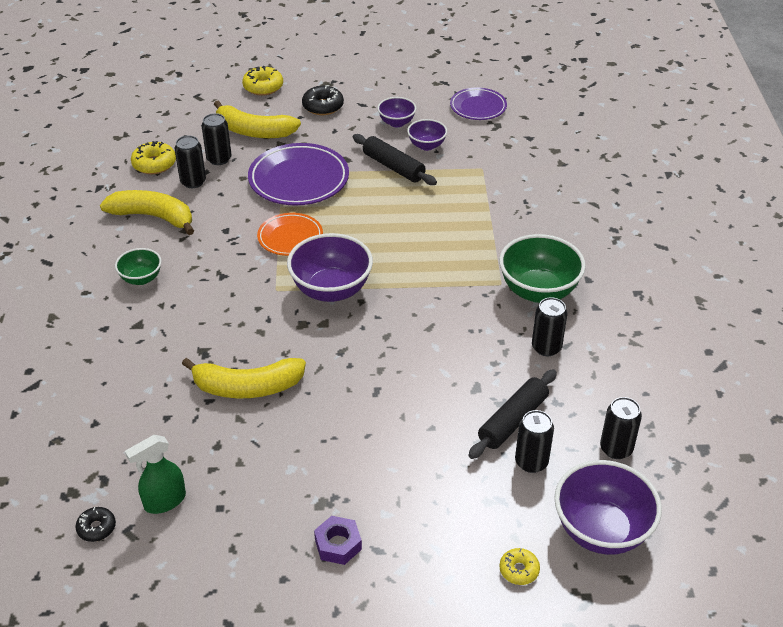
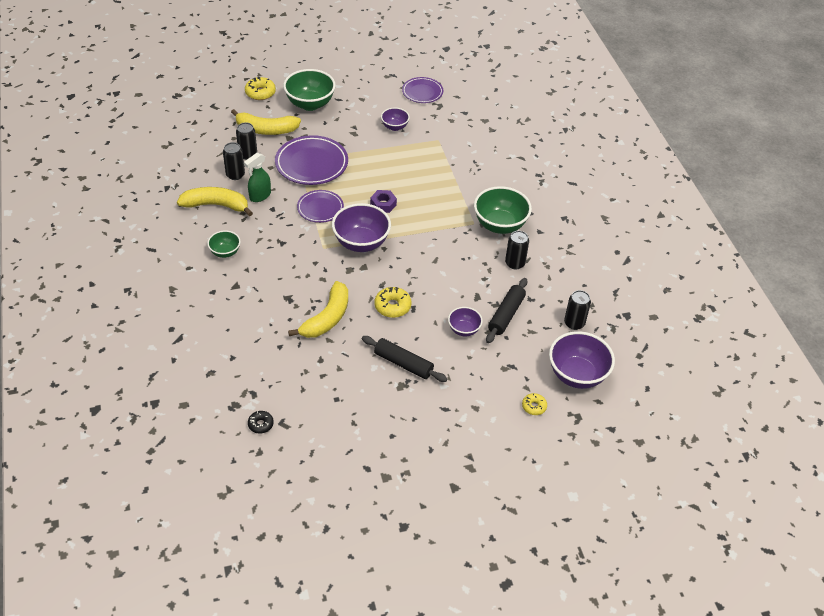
camera: 15 degrees left, 5 degrees up
green spray bottle [125,435,186,514] -> green spray bottle moved to [244,152,271,202]
yellow donut [131,141,176,174] -> yellow donut moved to [374,287,412,318]
yellow banana [182,358,306,398] -> yellow banana turned 45 degrees counterclockwise [288,281,348,338]
orange plate [257,213,323,256] -> purple plate [297,190,344,223]
black donut [302,85,344,115] -> green bowl [283,69,336,111]
purple nut [314,516,362,565] -> purple nut moved to [370,190,397,213]
black rolling pin [353,134,437,185] -> black rolling pin moved to [362,336,447,382]
purple bowl [377,97,416,127] -> purple bowl moved to [448,307,483,337]
black can [515,410,554,473] -> none

